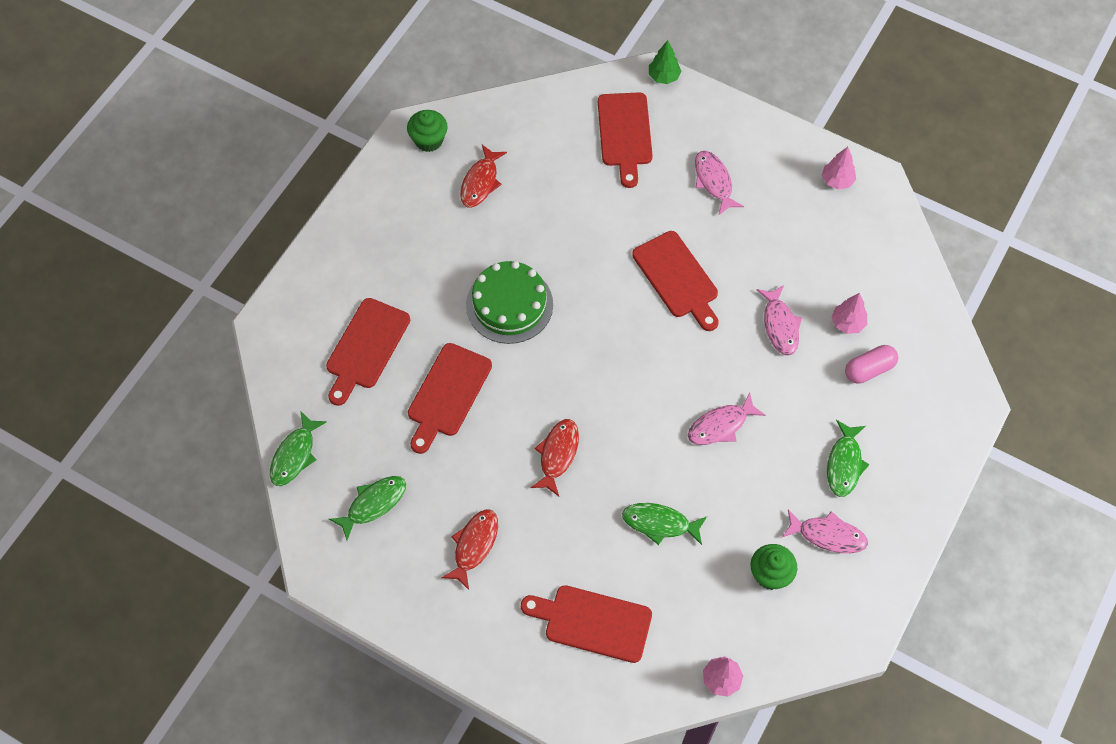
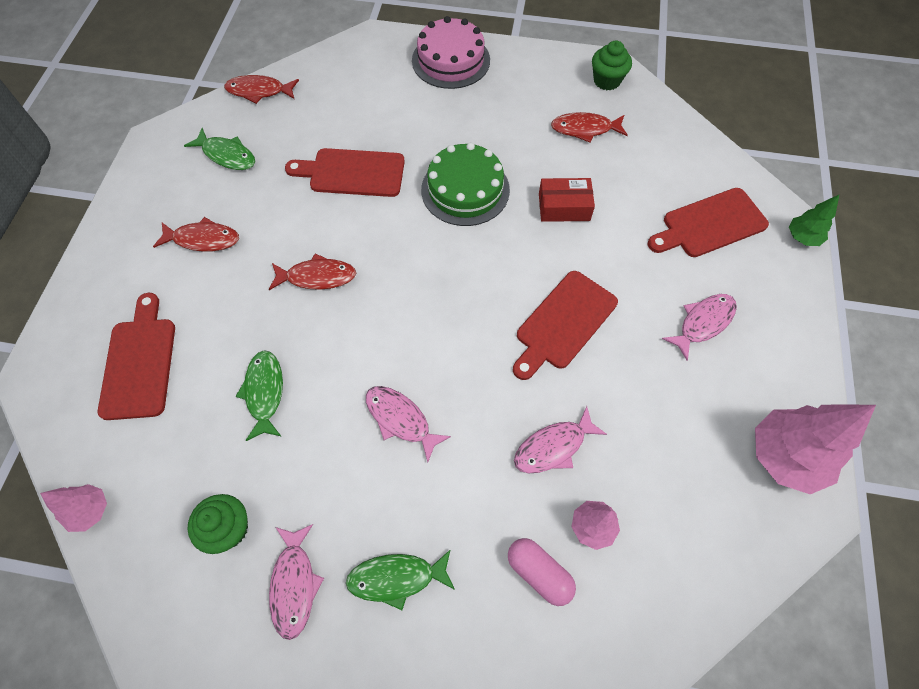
camera: 70 degrees right, 0 degrees up
green fish [270,412,327,486] -> red fish [224,75,299,104]
red cutting board [326,298,410,406] -> none
pink tree [822,147,856,190] -> pink tree [755,405,876,494], size x1.89
none -> pink cake [412,16,490,89]
none -> red box [539,178,595,222]

